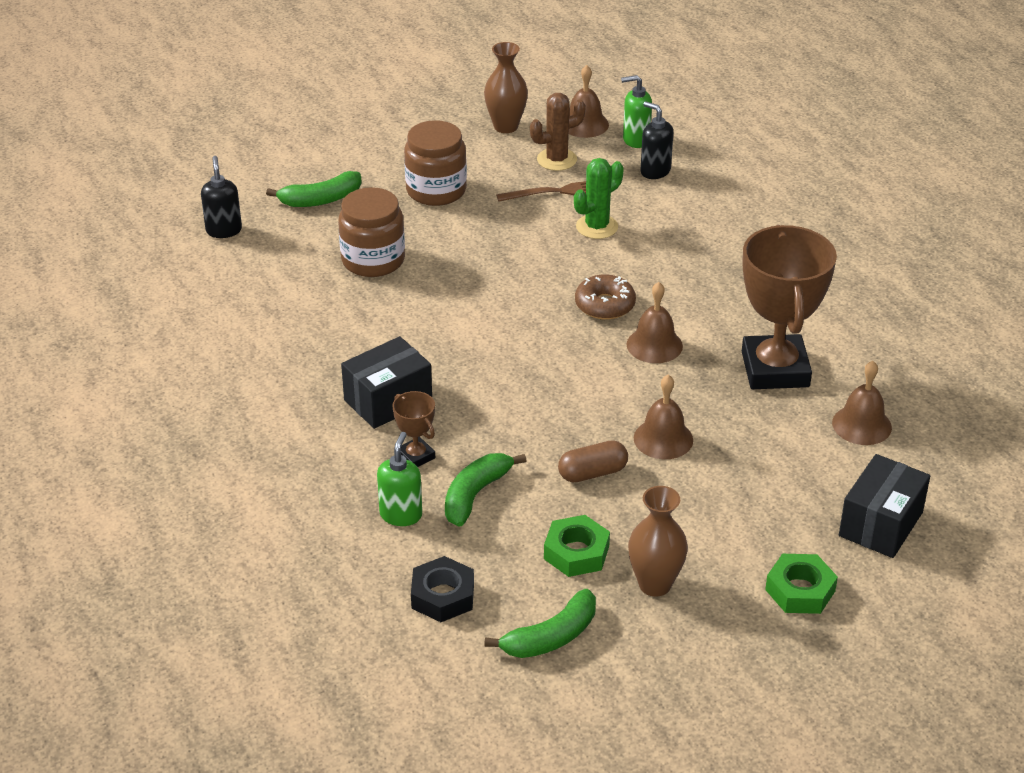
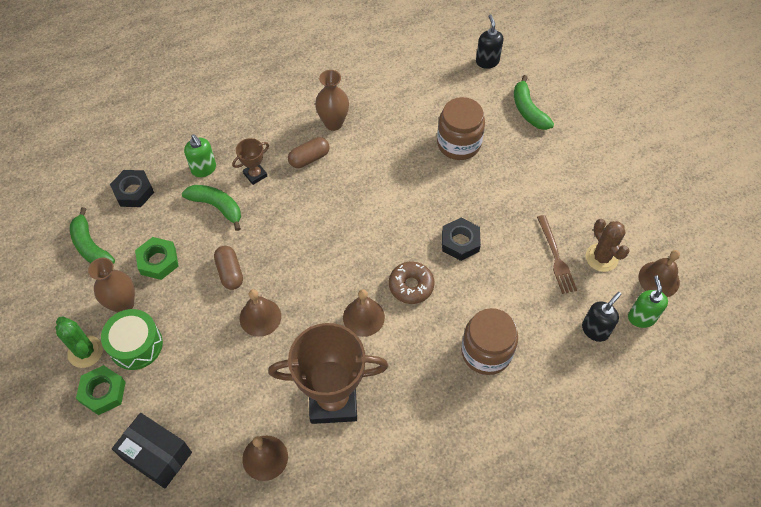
camera: 90 degrees right, 20 degrees up
black soap dispenser [201,156,242,238] -> black soap dispenser turned 90 degrees counterclockwise [476,15,504,69]
black box [341,336,432,429] -> brown capsule [288,137,330,168]
green soap dispenser [377,432,422,526] -> green soap dispenser turned 45 degrees clockwise [184,134,216,177]
brown jar [404,120,467,206] -> brown jar moved to [461,308,518,375]
brown vase [484,42,528,133] -> brown vase moved to [315,70,349,131]
green cactus [574,158,624,239] -> green cactus moved to [55,316,103,368]
none -> green drum [101,309,163,370]
none -> black nut [442,218,481,261]

